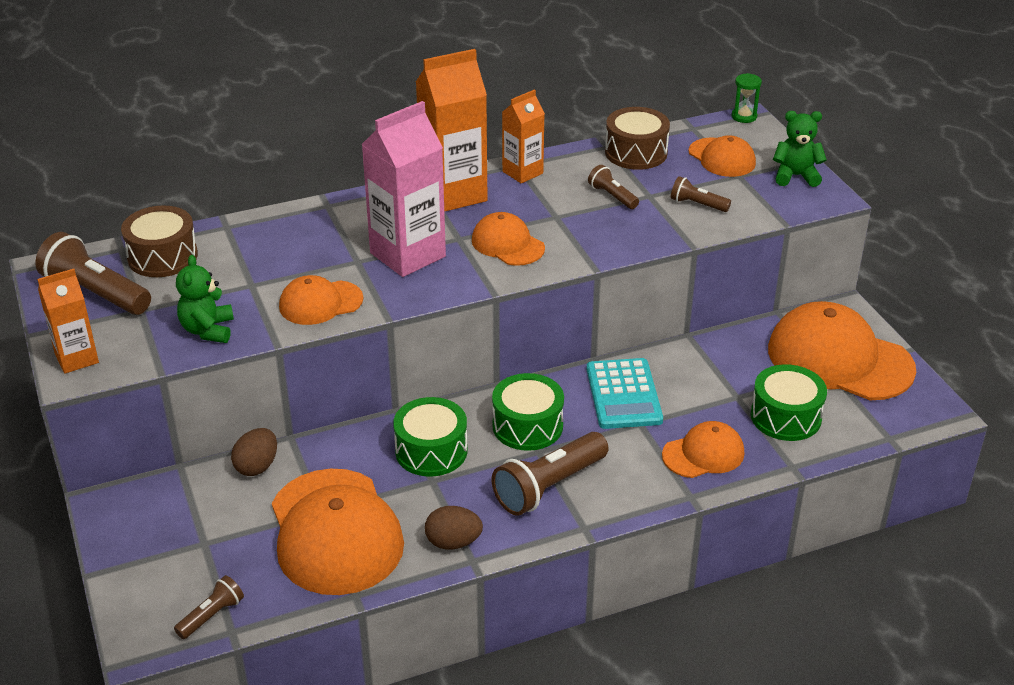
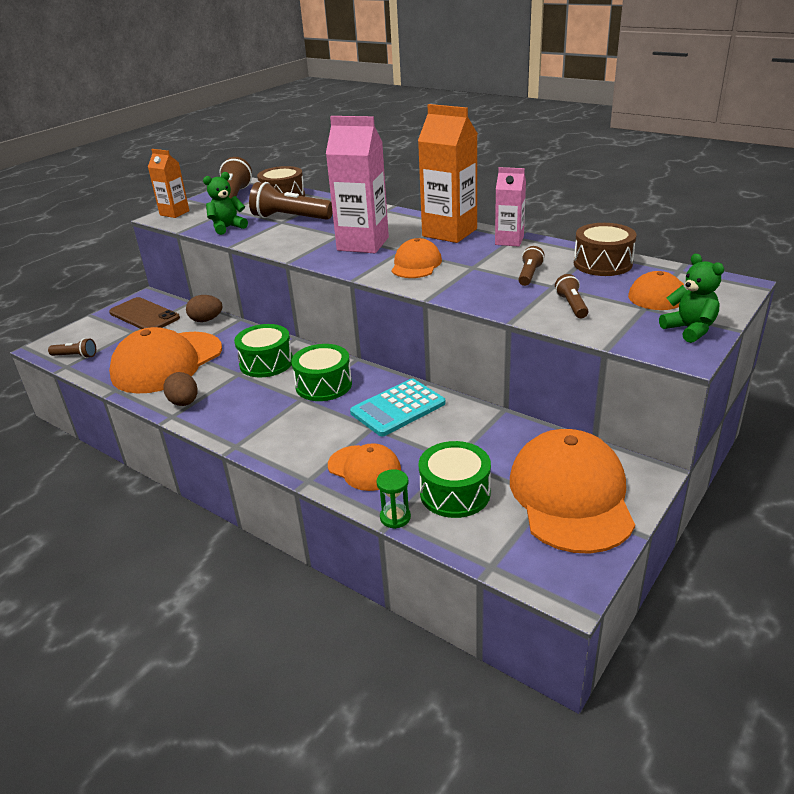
camera: 60 degrees right, 5 degrees down
orange cap [279,275,363,325] -> none
brown flashlight [492,432,609,516] -> brown flashlight moved to [249,182,333,220]
orange carton [502,89,545,183] -> pink carton [495,167,526,247]
green hourglass [732,73,762,123] -> green hourglass moved to [376,469,411,529]
none -> brown phone [109,297,180,329]

